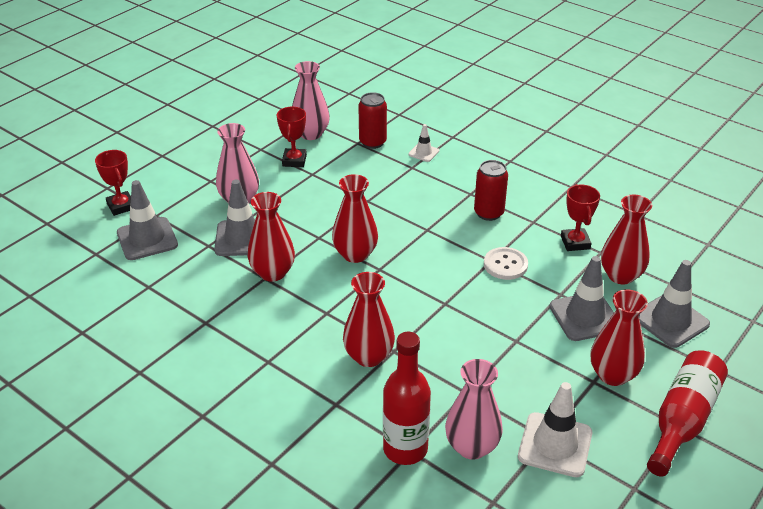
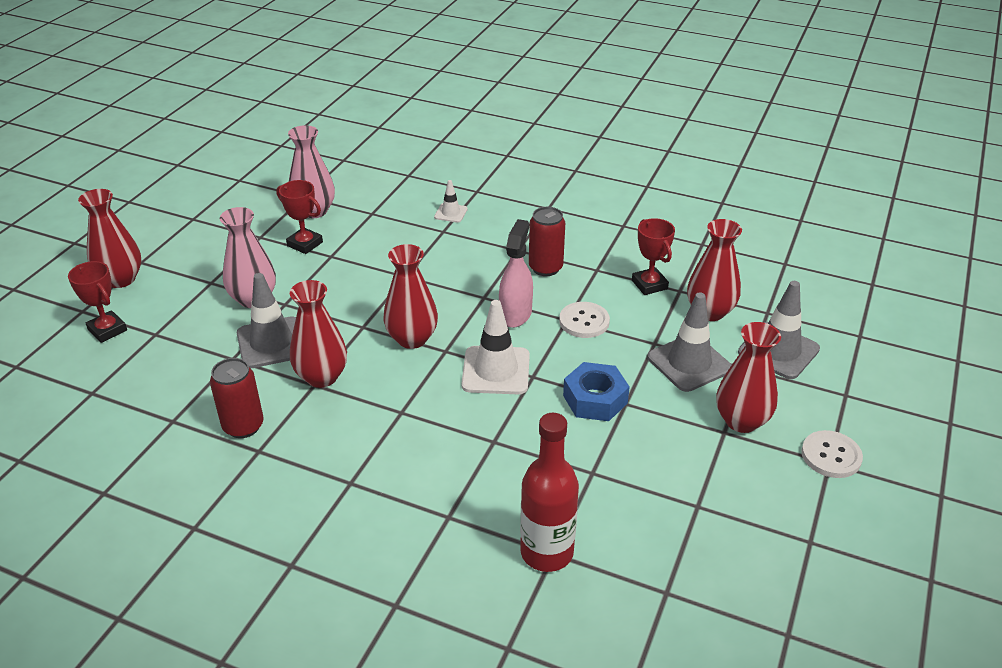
camera: 15 degrees left, 0 degrees up
grey traffic cone [117,180,178,260] -> none
red trophy [277,107,307,167] -> red trophy turned 45 degrees counterclockwise [276,180,323,254]
red vase [343,272,395,367] -> red vase moved to [78,189,141,288]
red can [358,92,387,149] -> red can moved to [210,358,264,438]
pink vase [445,359,503,460] -> none
white traffic cone [518,382,592,477] -> white traffic cone moved to [462,300,530,394]
red bottle [647,350,728,476] -> white button [801,430,863,478]
none -> pink spray bottle [499,219,533,328]
none -> blue nut [563,362,630,421]

